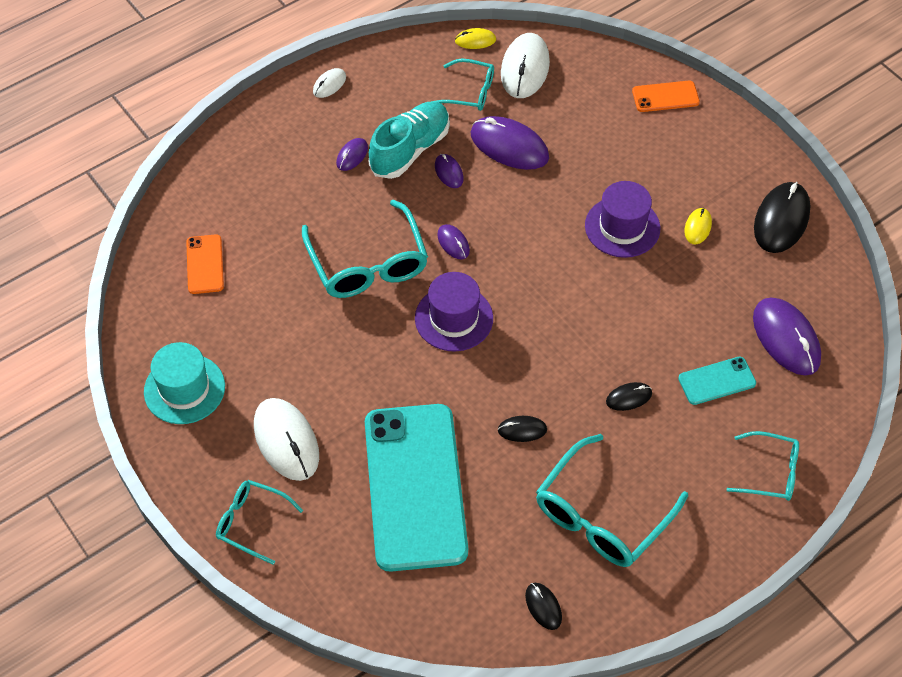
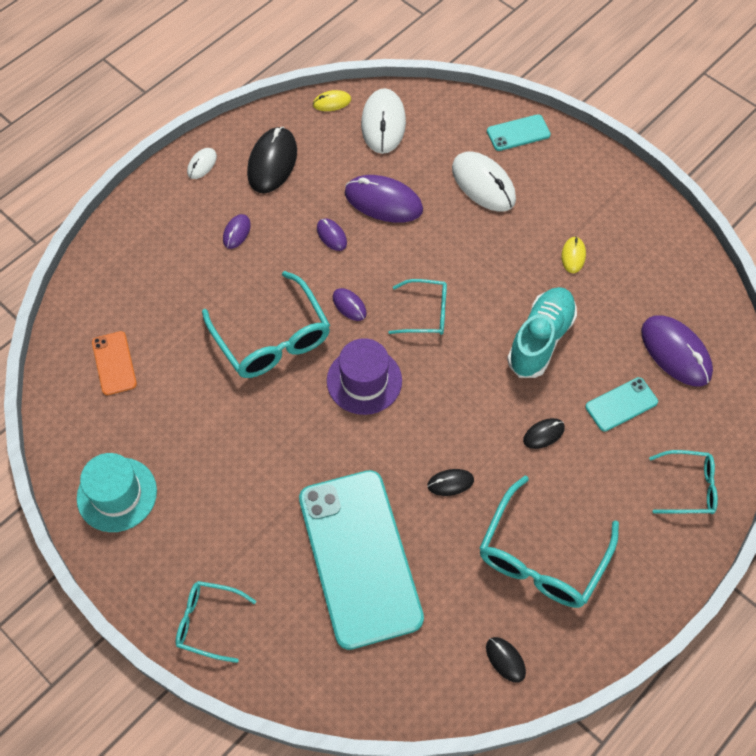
camera: 10 degrees left, 5 degrees up
white mouse [254,398,319,481] -> white mouse moved to [452,151,516,212]
turquoise shoe [369,102,450,179] -> turquoise shoe moved to [507,287,577,378]
turquoise glasses [431,59,494,111] -> turquoise glasses moved to [388,279,447,335]
purple hat [585,181,660,258] -> none
orange phone [632,81,700,112] -> turquoise phone [487,114,551,151]
black mouse [754,182,810,253] -> black mouse moved to [247,127,297,193]

